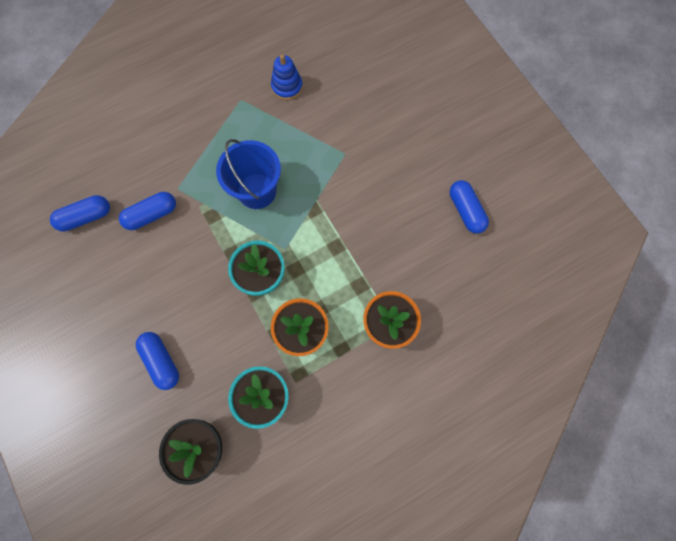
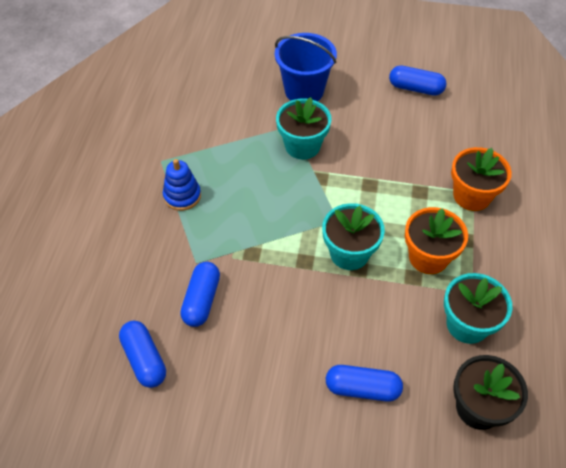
camera: 50 degrees left, 20 degrees down
blue capsule [50,195,110,232] -> blue capsule turned 45 degrees counterclockwise [119,321,166,388]
blue bucket [216,139,281,209] -> blue bucket moved to [275,33,337,101]
blue stacking toy [271,54,303,100] -> blue stacking toy moved to [163,159,201,211]
none -> turquoise flower pot [276,97,331,159]

